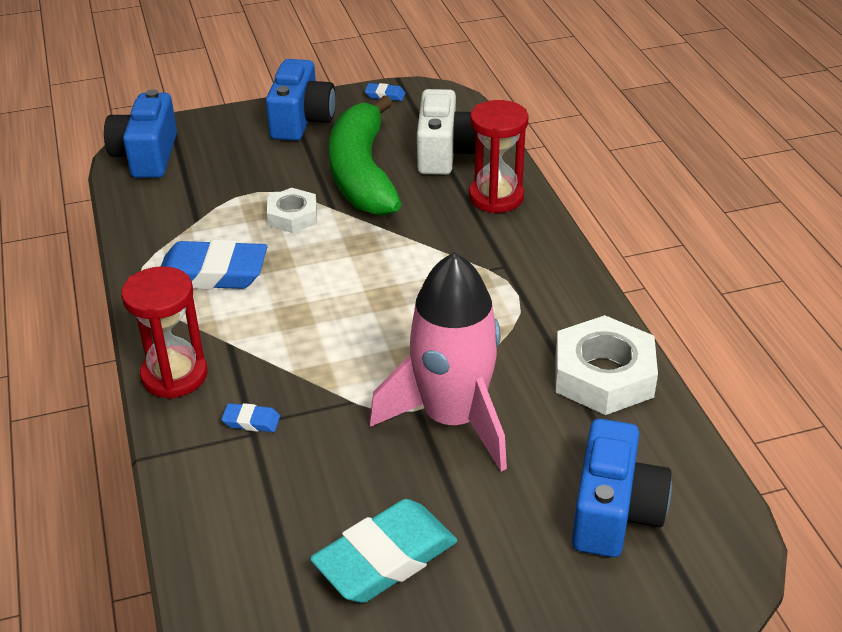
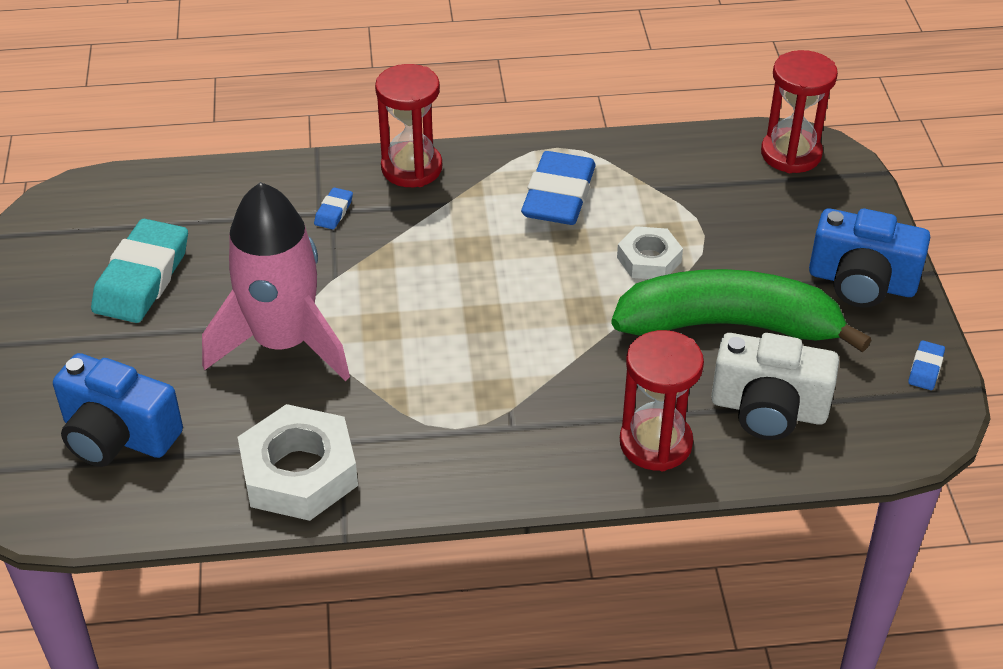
camera: 100 degrees right, 5 degrees up
blue camera [104,89,177,178] -> red hourglass [761,50,838,173]
turquoise eraser [310,499,457,603] -> turquoise eraser turned 45 degrees clockwise [91,219,188,323]

